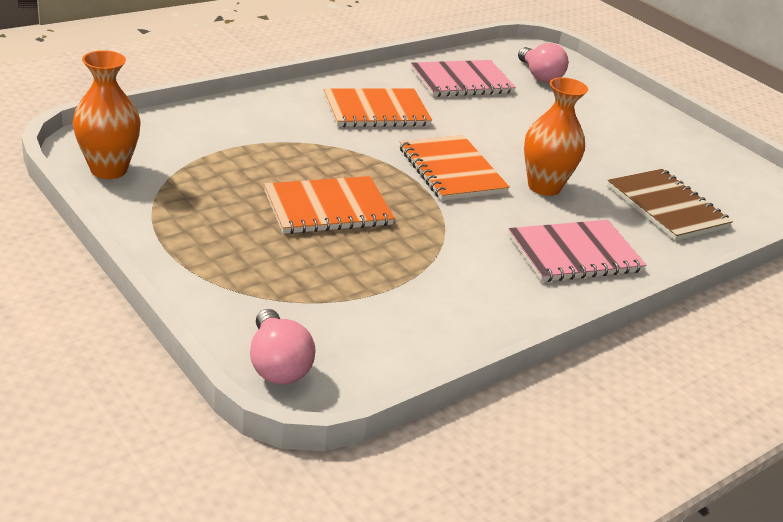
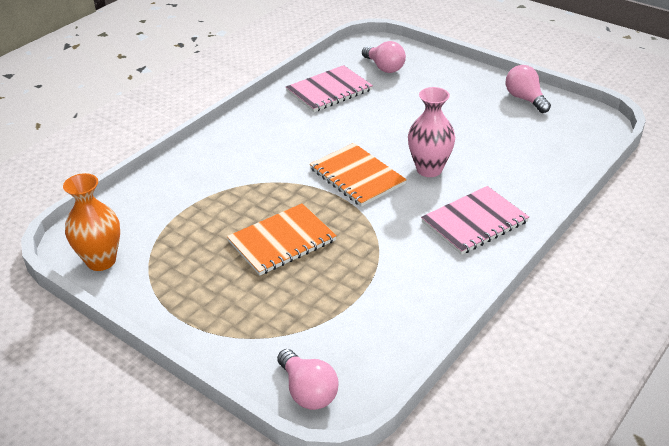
camera: 10 degrees left, 5 degrees up
orange notebook [324,88,432,127] -> none
orange vase [524,77,588,196] -> pink vase [408,87,455,177]
brown notebook [607,169,733,241] -> none
none -> pink light bulb [506,65,551,113]

